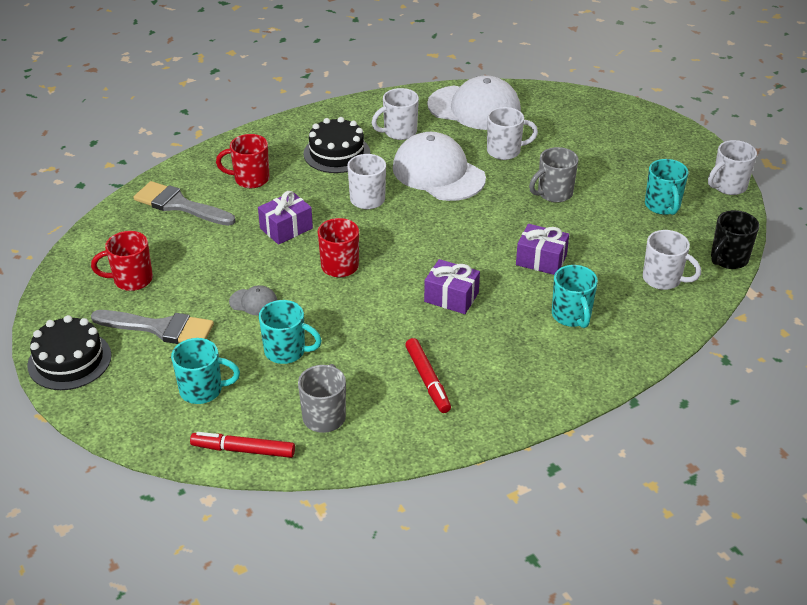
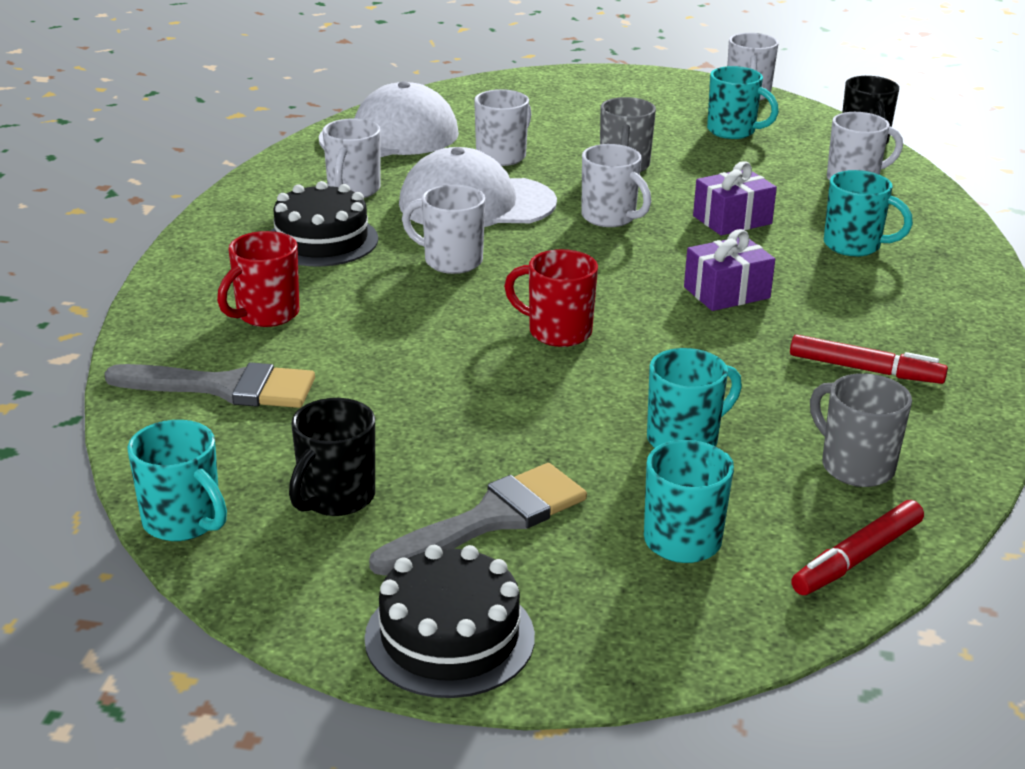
camera: 50 degrees left, 10 degrees down
red mug [91,231,153,291] -> black mug [289,398,375,516]
grey brush [133,181,236,226] -> grey brush turned 150 degrees counterclockwise [104,362,315,408]
grey cap [229,285,277,315] -> none
purple gift [258,191,313,245] -> none
none -> turquoise mug [128,420,227,541]
none -> white mug [581,144,651,227]

